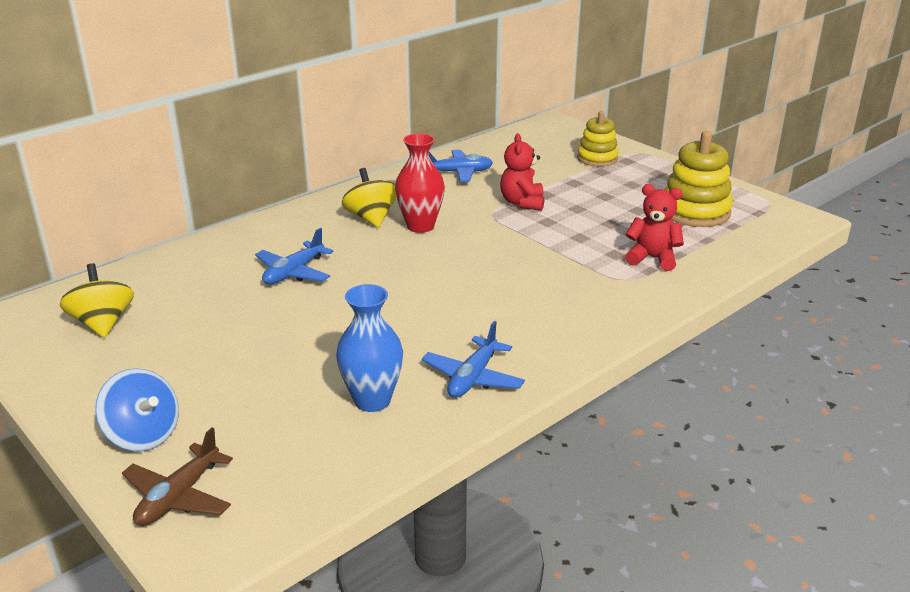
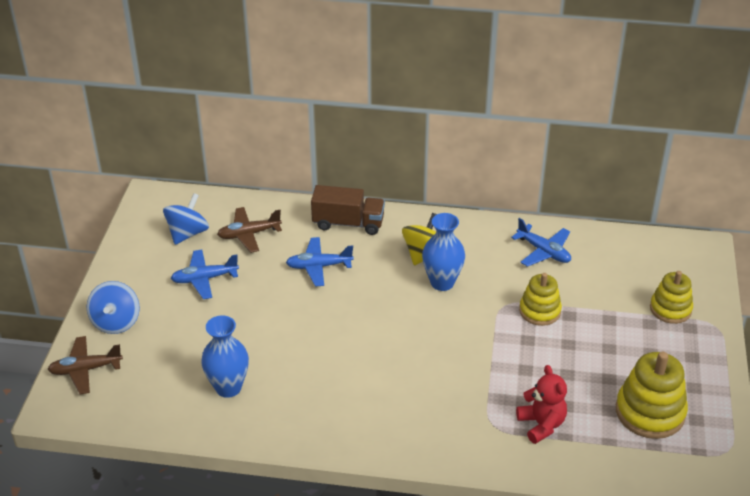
camera: 50 degrees right, 10 degrees up
yellow spinning top [60,263,134,338] -> blue spinning top [163,193,209,245]
red vase [395,133,445,233] -> blue vase [422,213,465,291]
blue plane [422,321,525,398] -> blue plane moved to [171,249,239,299]
red teddy bear [500,133,544,211] -> yellow stacking toy [519,273,562,326]
none -> brown plane [217,207,282,253]
none -> brown truck [311,185,385,235]

